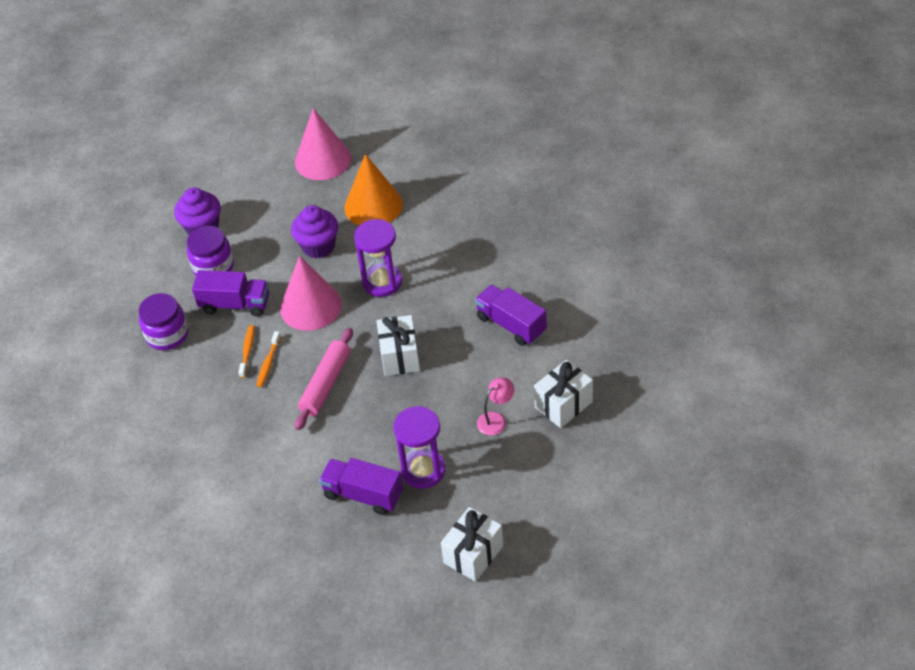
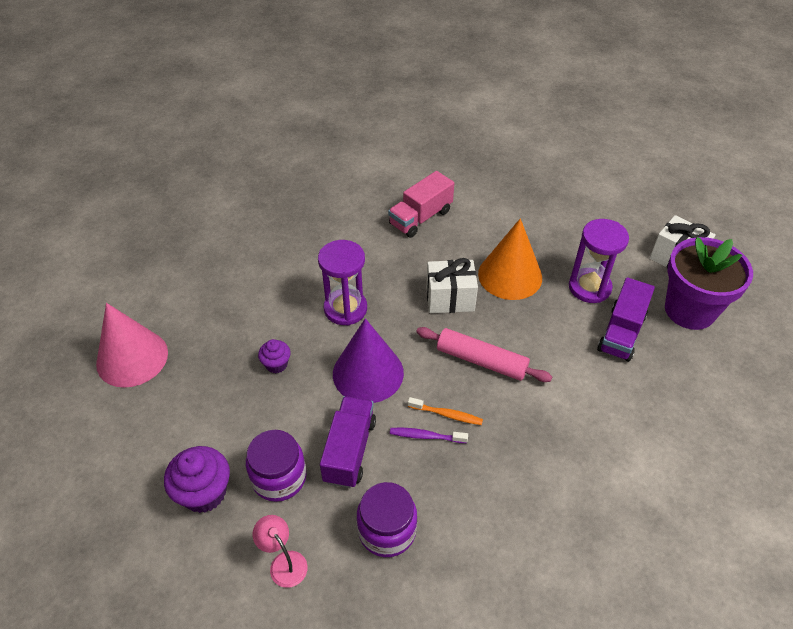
camera: 90 degrees left, 0 degrees up
orange toothbrush [238,325,255,378] -> purple toothbrush [390,428,468,443]
pink cone [280,256,342,331] -> purple cone [333,318,404,403]
purple cupcake [291,205,338,259] -> purple cupcake [258,339,291,373], size x0.57
orange cone [344,154,403,225] -> orange cone moved to [478,218,542,300]
purple truck [475,284,547,346] -> pink truck [388,171,454,238]
pink lamp [477,378,514,435] -> pink lamp moved to [253,515,308,588]
white gift [534,360,593,428] -> none
none -> purple flower pot [665,237,753,330]

